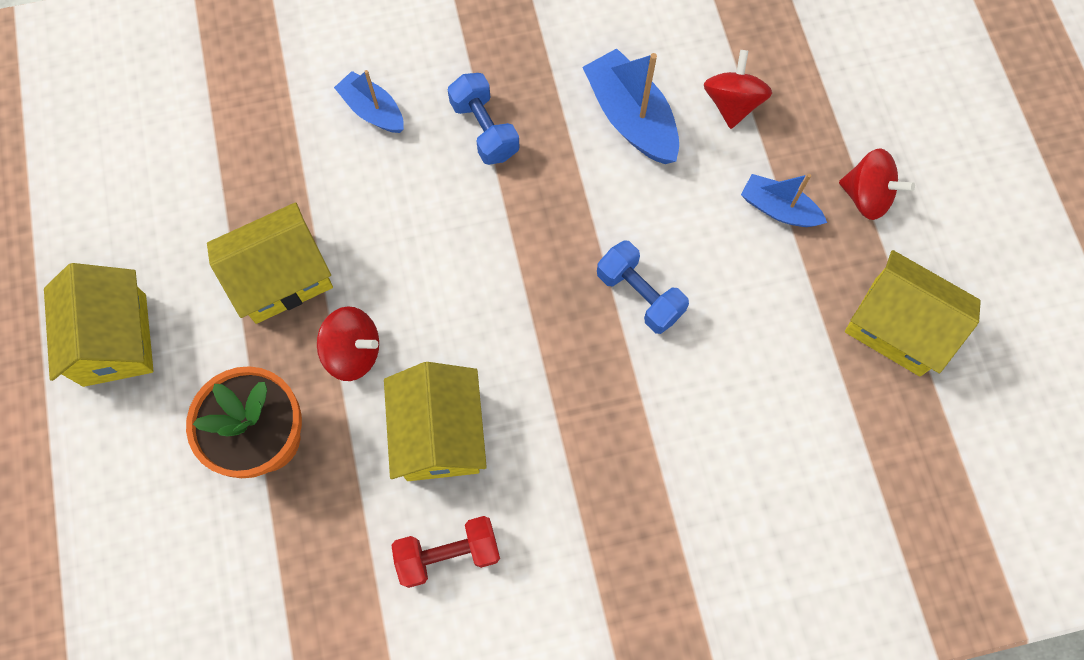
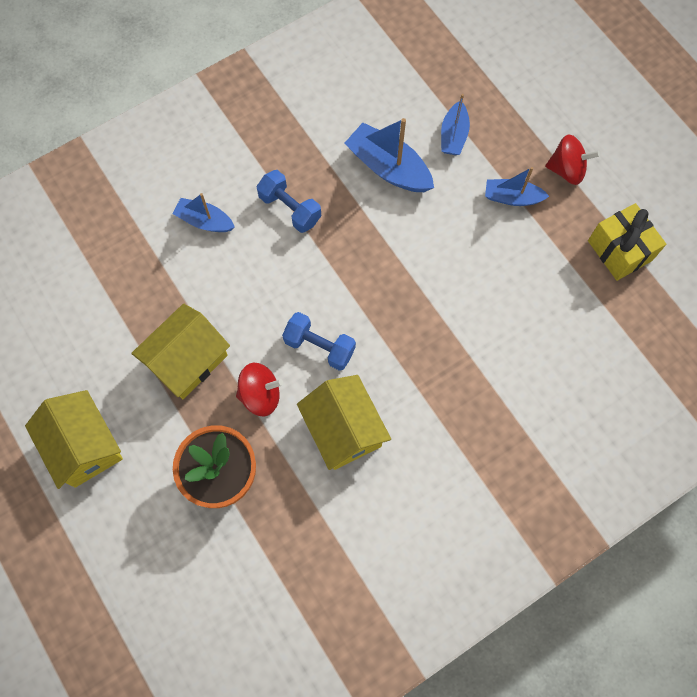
camera: 20 degrees left, 0 degrees up
red dumbbell [391,516,500,588] -> none
blue dumbbell [597,240,689,334] -> blue dumbbell moved to [282,312,356,371]
red spinning top [704,50,772,129] -> blue boat [441,94,470,155]
yellow house [845,250,981,376] -> yellow gift [588,203,666,281]

